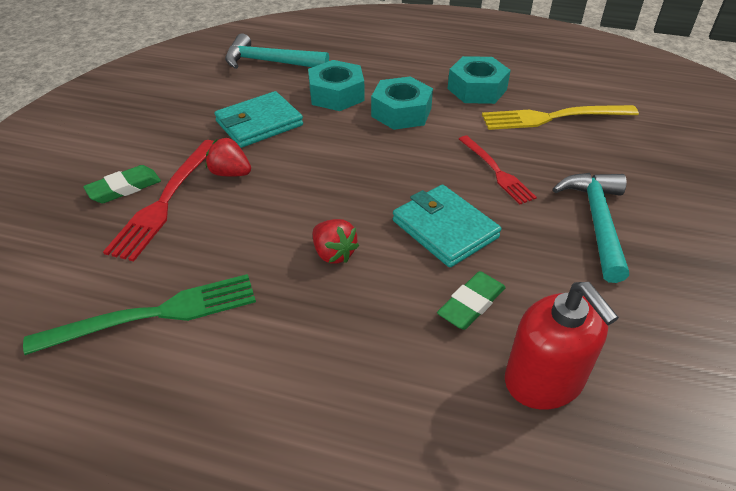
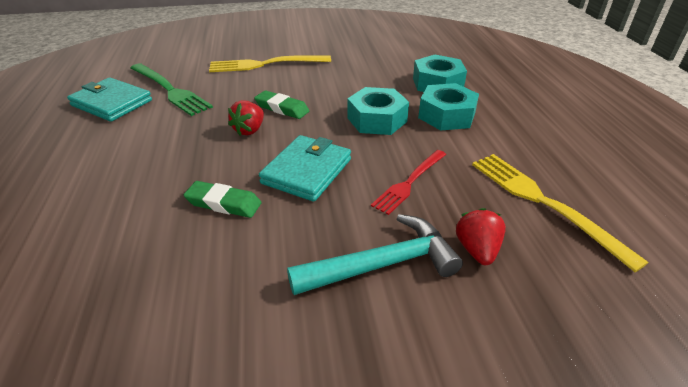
camera: 65 degrees right, 5 degrees down
green eraser [83,165,161,203] -> green eraser moved to [254,90,309,119]
red fork [103,140,214,261] -> yellow fork [209,55,331,72]
red strawberry [206,138,251,177] -> red strawberry moved to [456,208,506,265]
turquoise wallet [214,91,303,148] -> turquoise wallet moved to [67,77,152,122]
turquoise hammer [225,33,329,69] -> none
turquoise nut [447,56,511,104] -> turquoise nut moved to [347,87,409,135]
red soap dispenser [505,282,619,410] -> none

